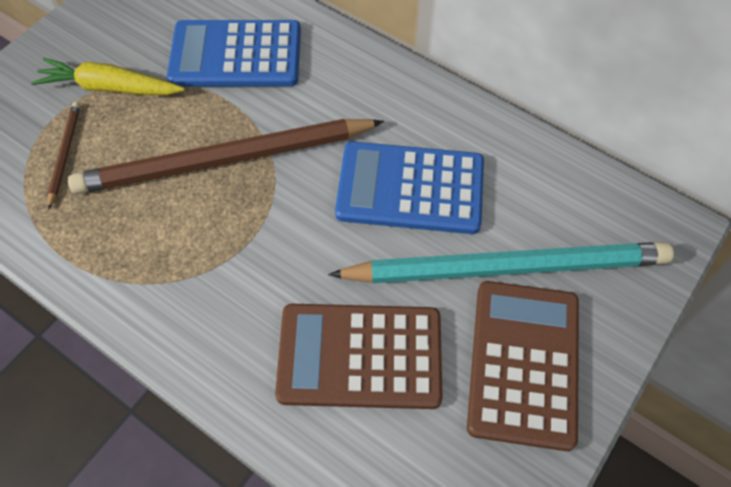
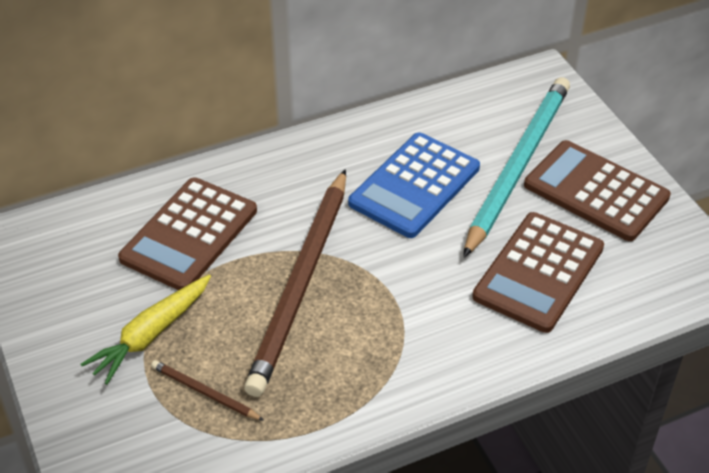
camera: 60 degrees left, 15 degrees down
blue calculator [167,20,301,87] -> brown calculator [118,177,257,290]

